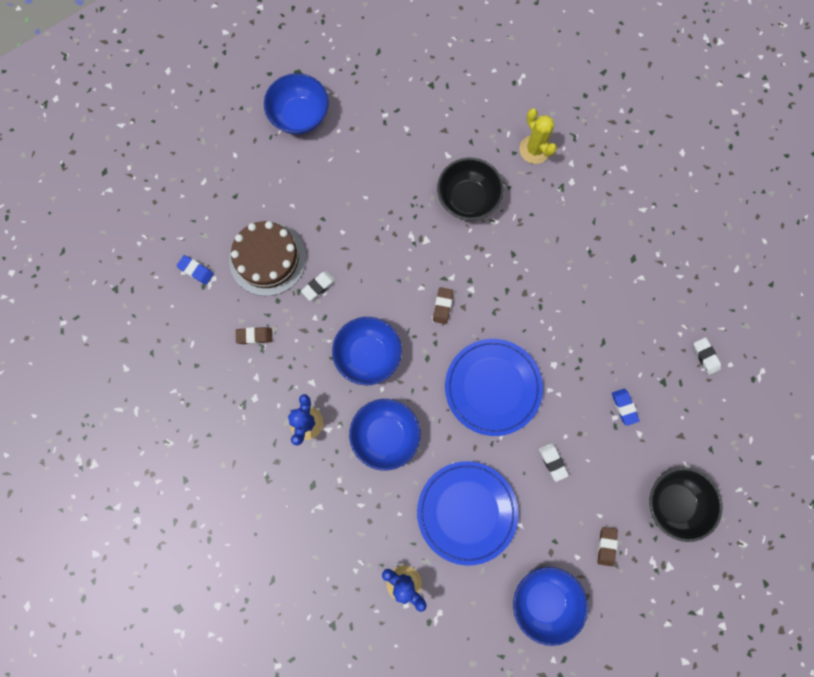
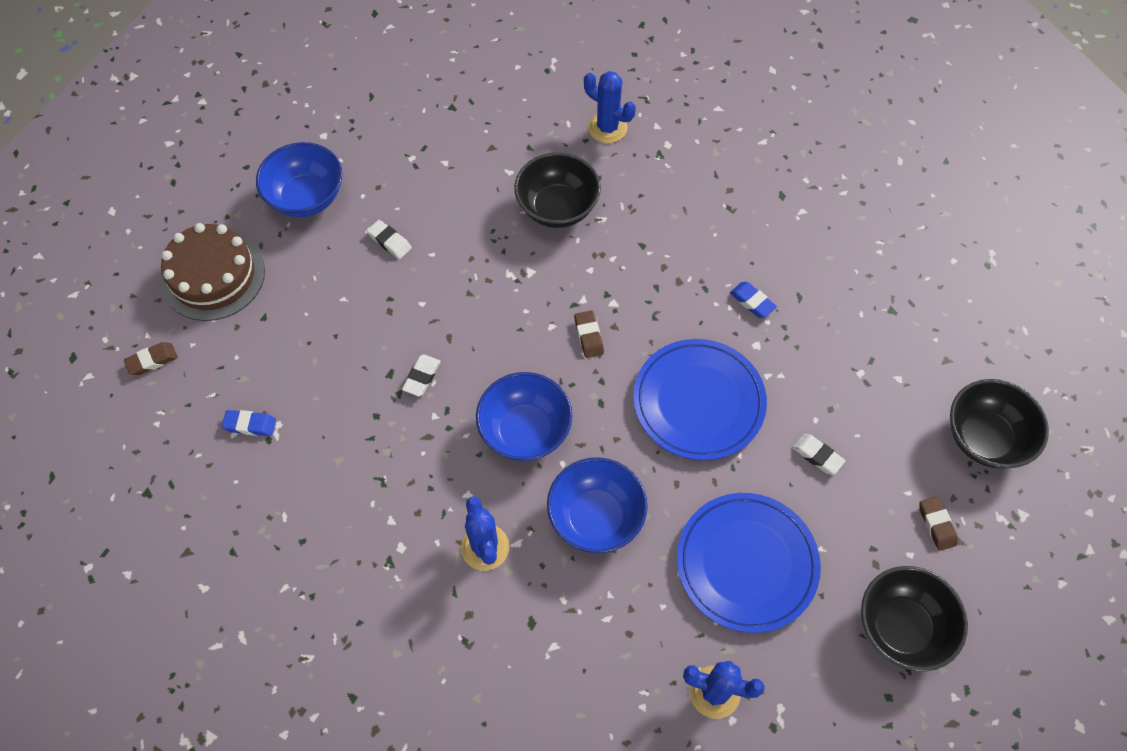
camera: 25 degrees left, 15 degrees down
brown cake [229,221,306,296] -> brown cake moved to [161,223,265,321]
brown eraser [236,327,272,344] -> brown eraser moved to [124,342,178,375]
blue bowl [513,567,588,646] -> black bowl [861,566,968,671]
yellow cactus [520,109,557,164] -> blue cactus [584,71,636,143]
blue eraser [612,389,640,426] -> blue eraser moved to [730,282,777,318]
white eraser [694,337,721,375] -> white eraser moved to [367,220,412,259]

